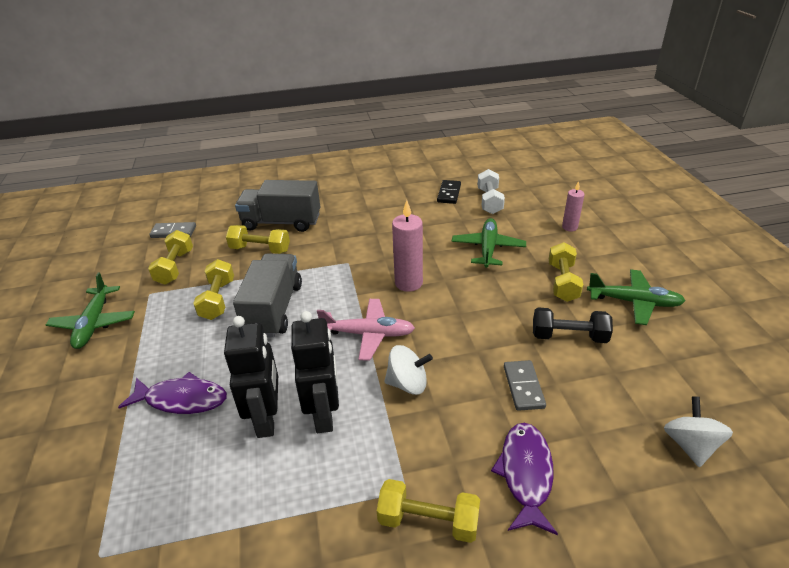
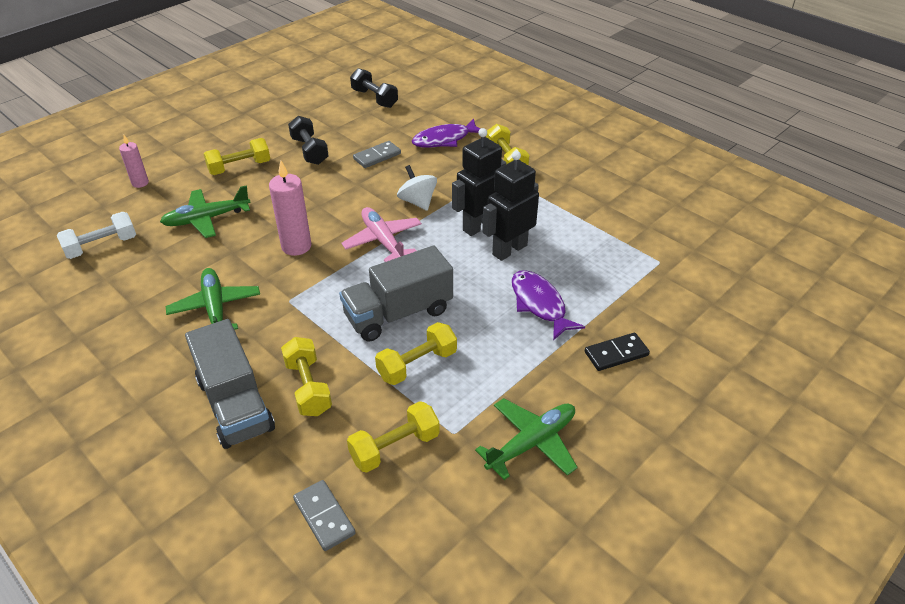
camera: 125 degrees left, 5 degrees up
black domino [437,180,461,204] -> black domino moved to [585,333,650,371]
green plane [587,270,685,325] -> green plane moved to [165,268,260,330]
white spinning top [664,396,733,467] -> black dumbbell [350,68,398,108]

